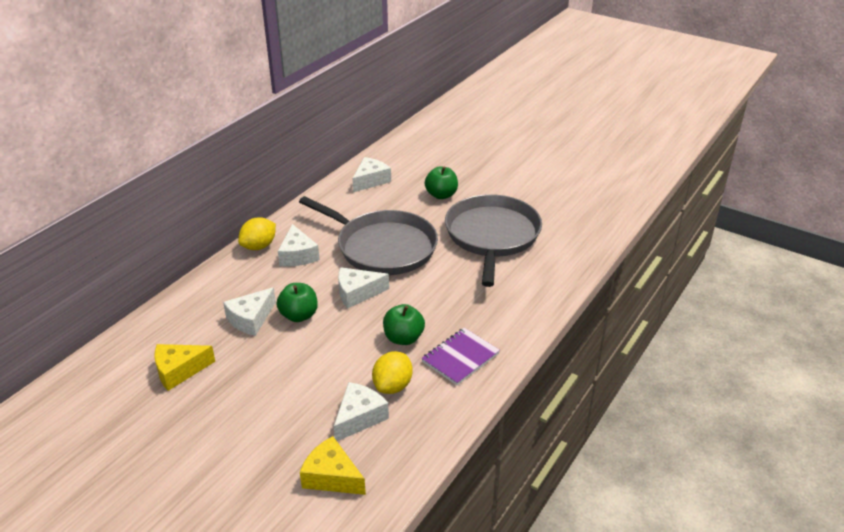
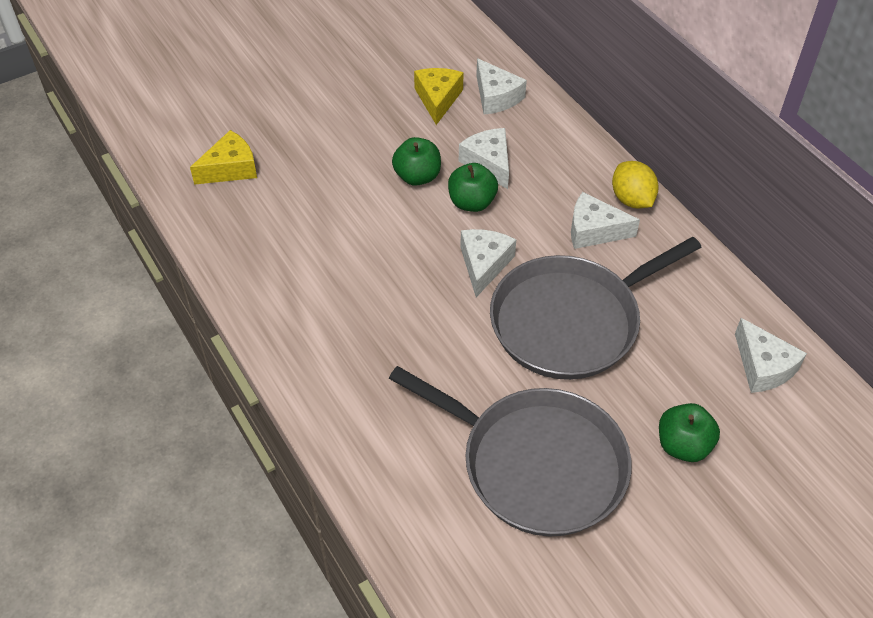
camera: 115 degrees right, 15 degrees up
white cheese [334,382,389,441] -> white cheese moved to [476,58,527,114]
yellow lemon [372,351,413,394] -> none
green apple [383,304,425,345] -> green apple moved to [392,137,441,186]
purple notebook [421,328,500,385] -> none

